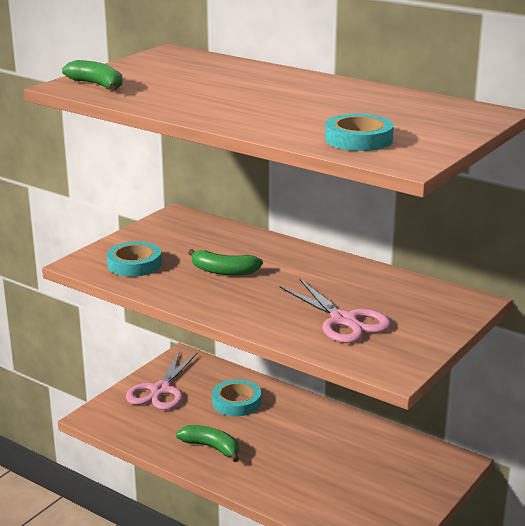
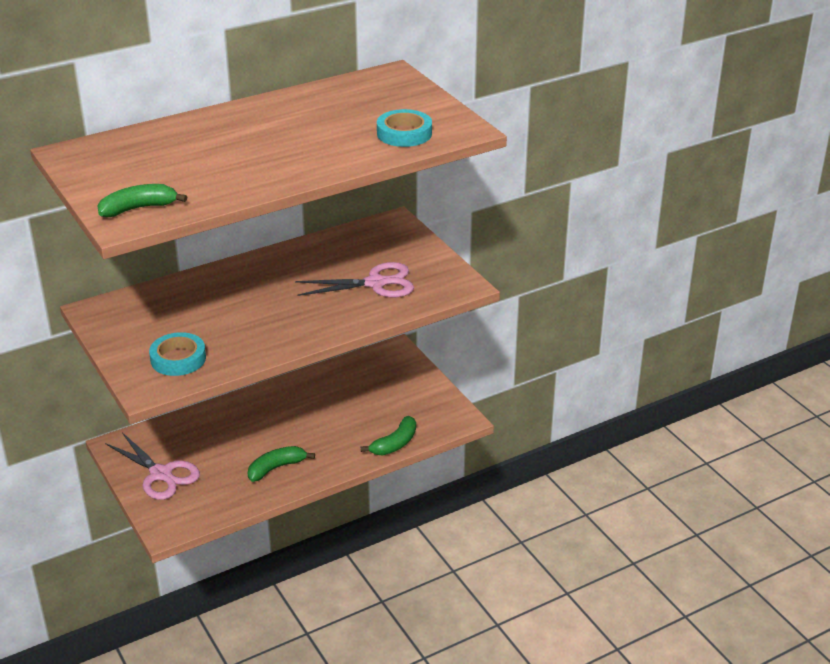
camera: 65 degrees left, 10 degrees up
green banana [188,249,263,275] -> green banana moved to [361,416,416,455]
turquoise tape [212,379,261,416] -> none

